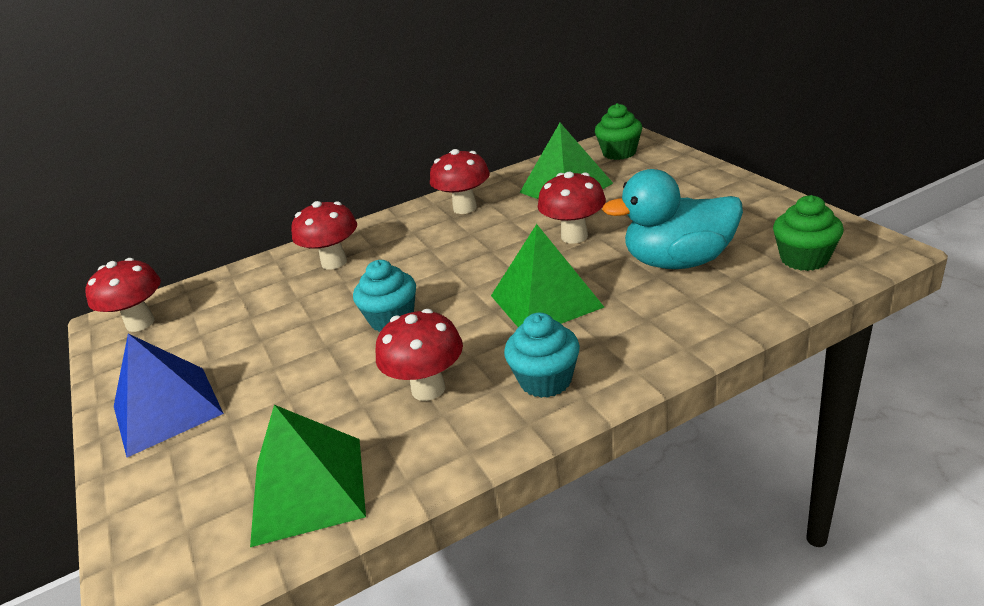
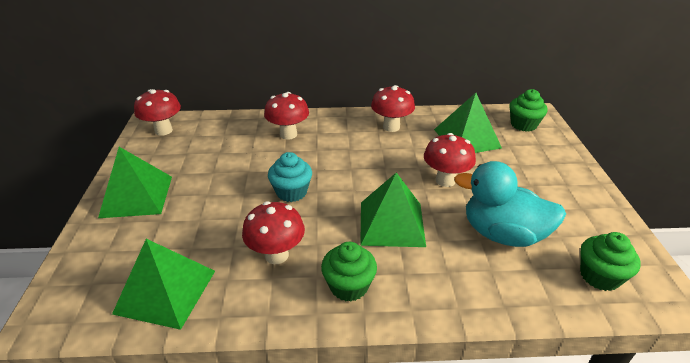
camera: 20 degrees right, 5 degrees up
blue pyramid [114,334,224,457] -> green pyramid [98,147,172,218]
turquoise cupcake [504,313,580,398] -> green cupcake [321,242,377,302]

